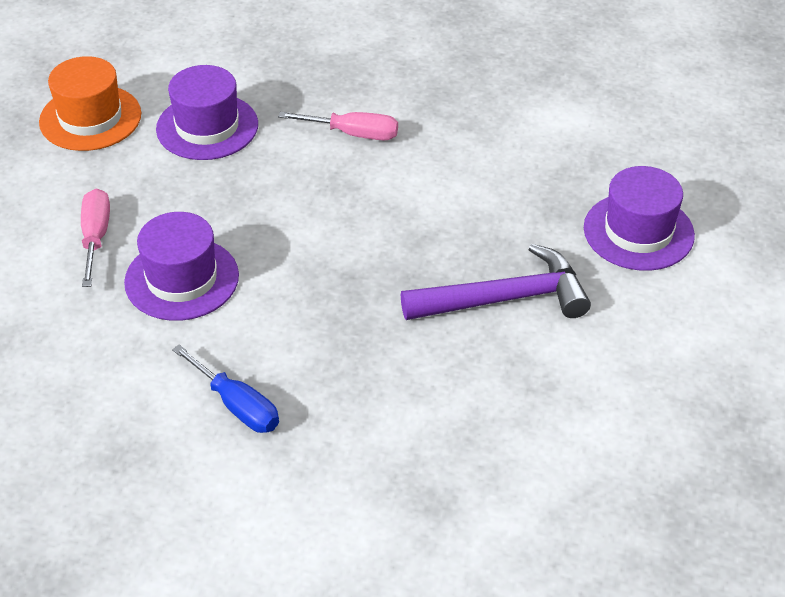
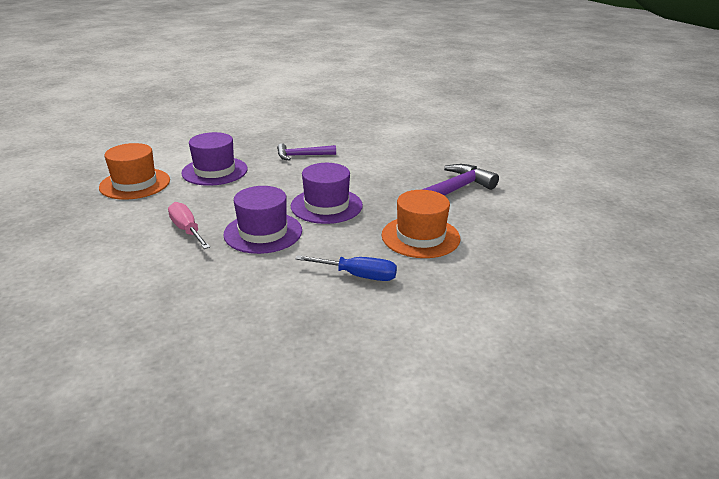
camera: 30 degrees left, 15 degrees down
pink screwdriver [278,112,398,140] -> purple hammer [277,143,336,161]
purple hat [584,166,695,271] -> purple hat moved to [291,163,363,224]
none -> orange hat [382,190,460,258]

